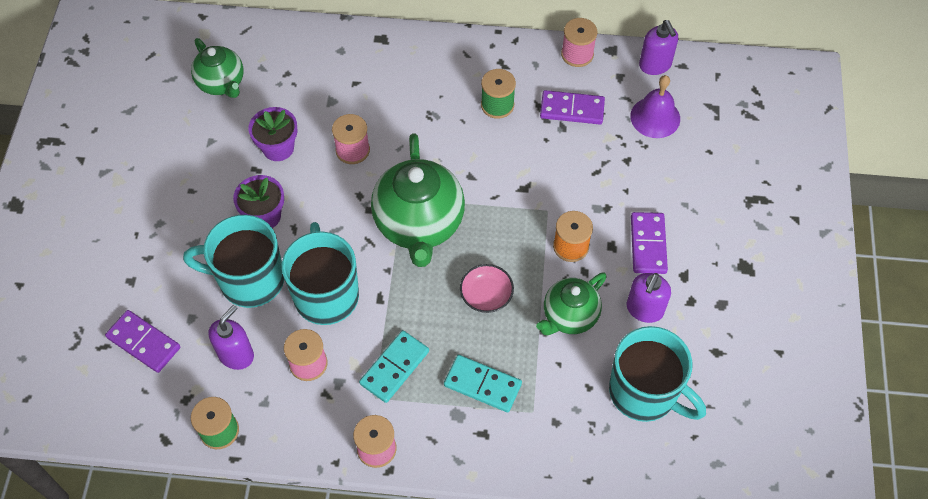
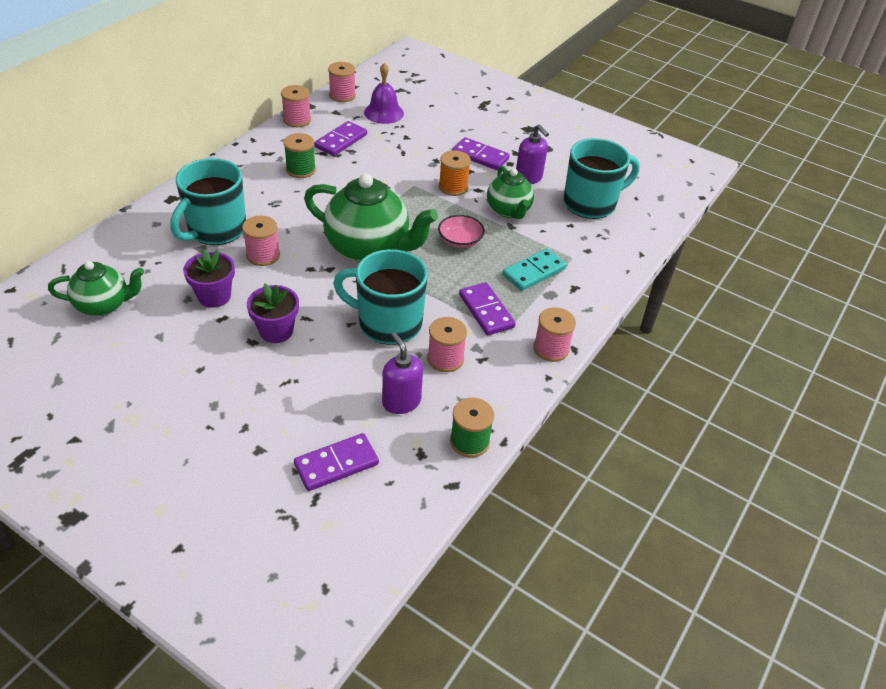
camera: 65 degrees left, 15 degrees down
turquoise mug [183,215,284,308] -> turquoise mug moved to [170,158,246,245]
turquoise domino [359,330,429,403] -> purple domino [459,282,516,335]
purple soap dispenser [639,20,678,75] -> pink spool [328,62,356,102]

